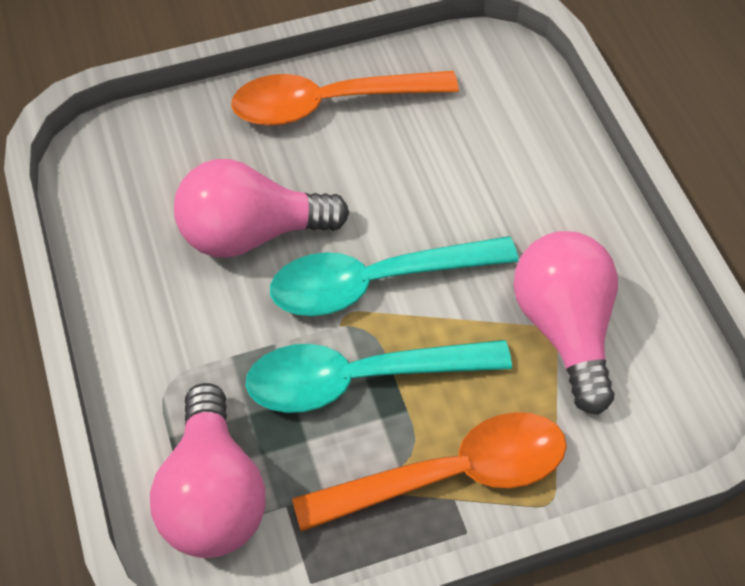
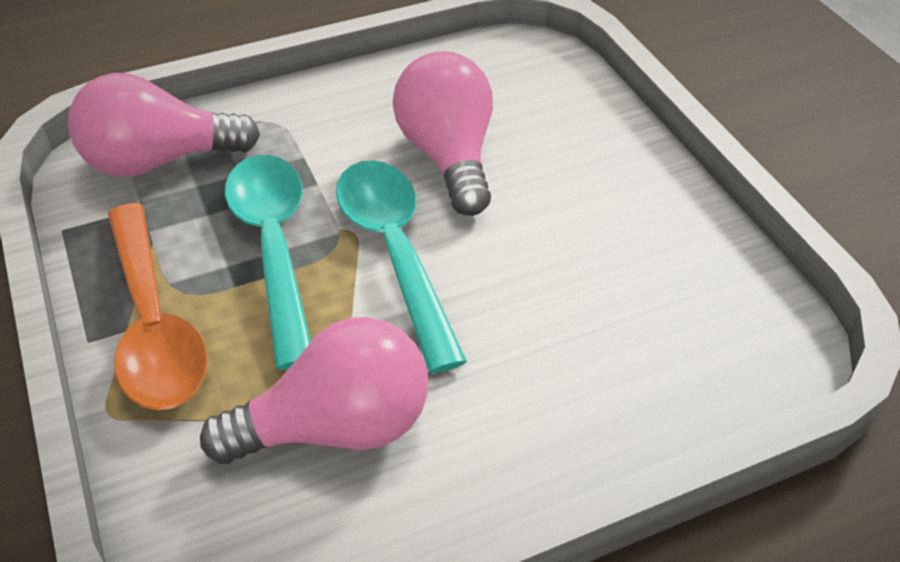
camera: 85 degrees right, 10 degrees down
orange spoon [231,71,459,126] -> none

